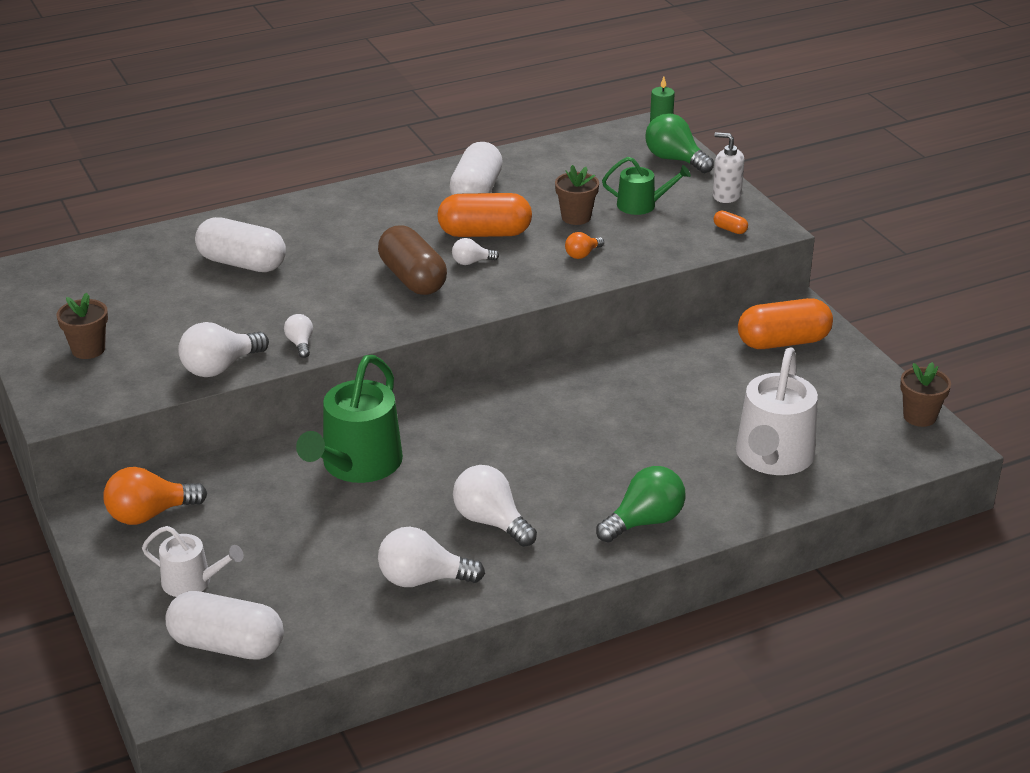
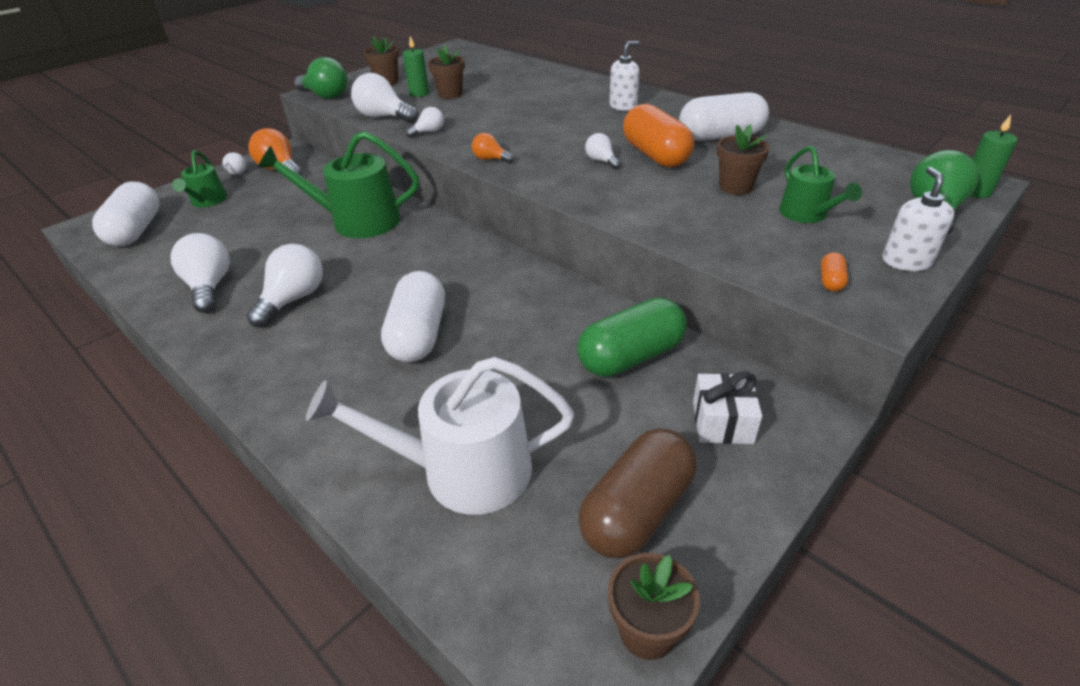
camera: 70 degrees right, 5 degrees up
white watering can [142,526,244,597] -> green watering can [172,150,227,207]
white capsule [195,217,286,272] -> white capsule moved to [381,271,445,362]
brown capsule [378,225,447,295] -> brown capsule moved to [578,428,697,558]
orange light bulb [565,232,604,259] -> orange light bulb moved to [472,133,514,163]
green light bulb [596,466,686,543] -> green light bulb moved to [294,57,348,99]
orange capsule [738,298,833,349] -> white gift [693,372,762,444]
none -> white light bulb [222,152,246,175]
none -> green candle [403,36,429,97]
none -> brown flower pot [428,45,465,99]
none -> green capsule [577,297,687,377]
none -> white soap dispenser [609,41,639,111]

